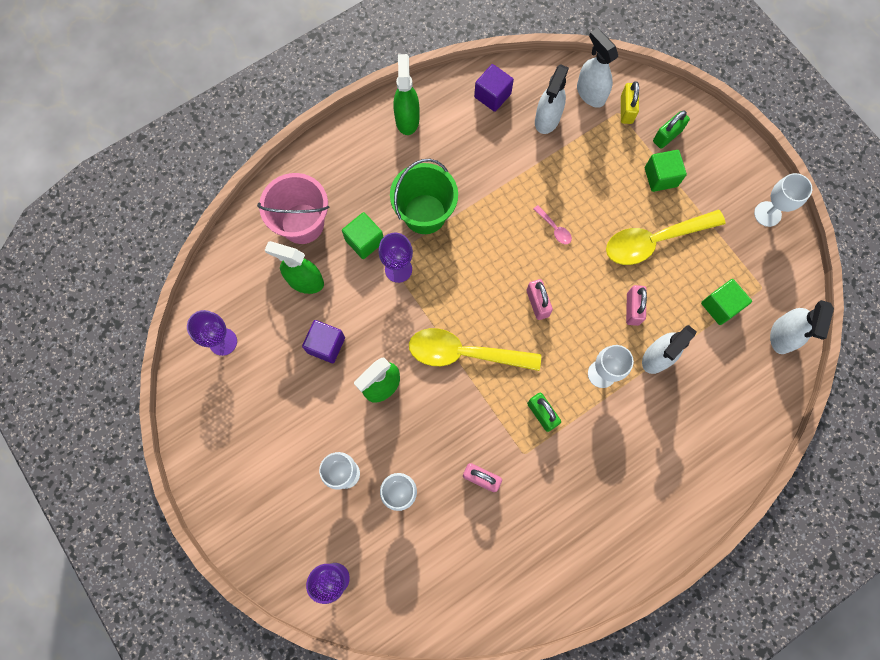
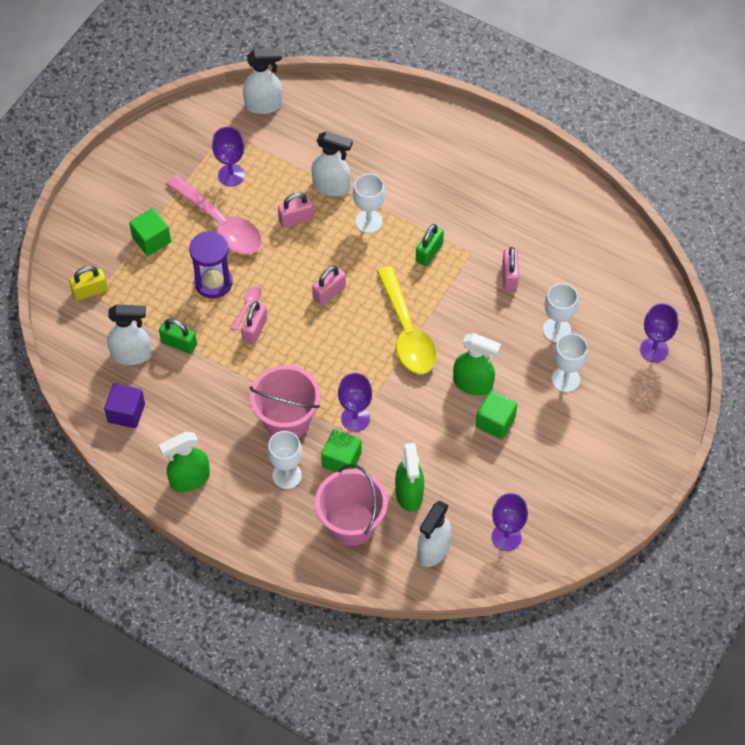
camera: 115 degrees left, 15 degrees down
purple cube [302,320,345,363] -> none
green bucket [390,159,458,234] -> pink bucket [249,365,320,438]
white spray bottle [577,28,618,108] -> white spray bottle moved to [417,501,451,567]
yellow spoon [606,210,726,265] -> pink spoon [166,174,262,255]
green padlock [653,110,690,149] -> green padlock moved to [159,319,197,354]
green cube [701,279,752,325] -> green cube moved to [476,390,518,439]
white goblet [754,173,812,227] -> white goblet moved to [267,431,303,489]
none -> purple hourglass [189,231,233,298]
none -> purple goblet [212,127,245,187]
none -> pink padlock [241,301,267,345]

